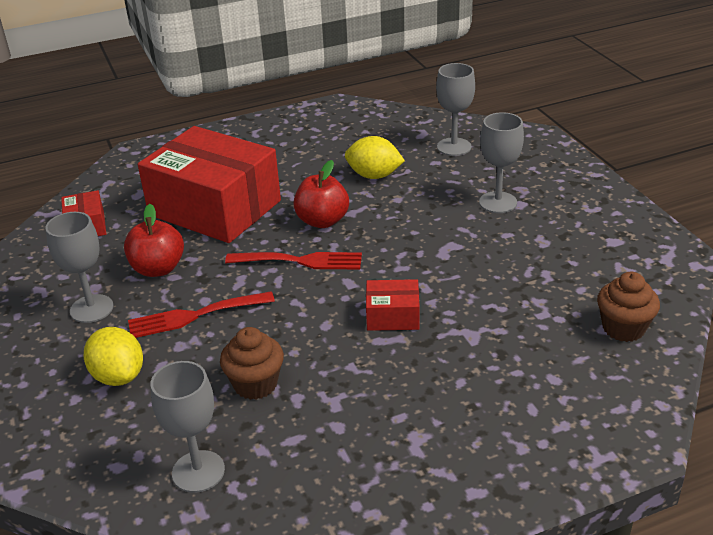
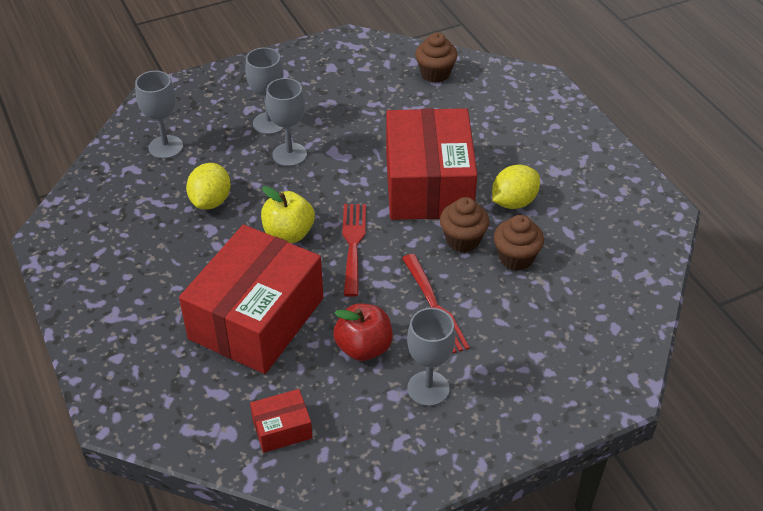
camera: 95 degrees left, 10 degrees up
yellow lemon [84,327,143,386] -> yellow lemon moved to [492,165,540,209]
grey goblet [151,361,225,493] -> grey goblet moved to [266,78,307,167]
red apple [293,160,349,228] -> yellow apple [261,186,315,243]
red box [366,279,420,331] -> red box [386,108,477,220], size x2.37
none -> brown cupcake [440,197,490,252]

